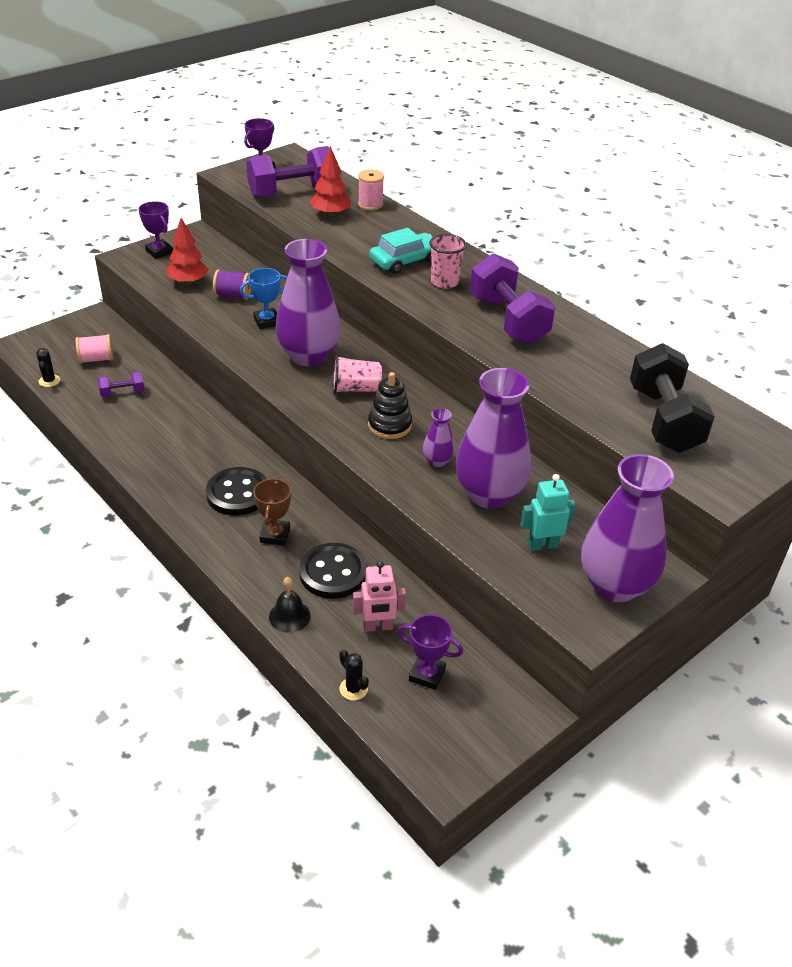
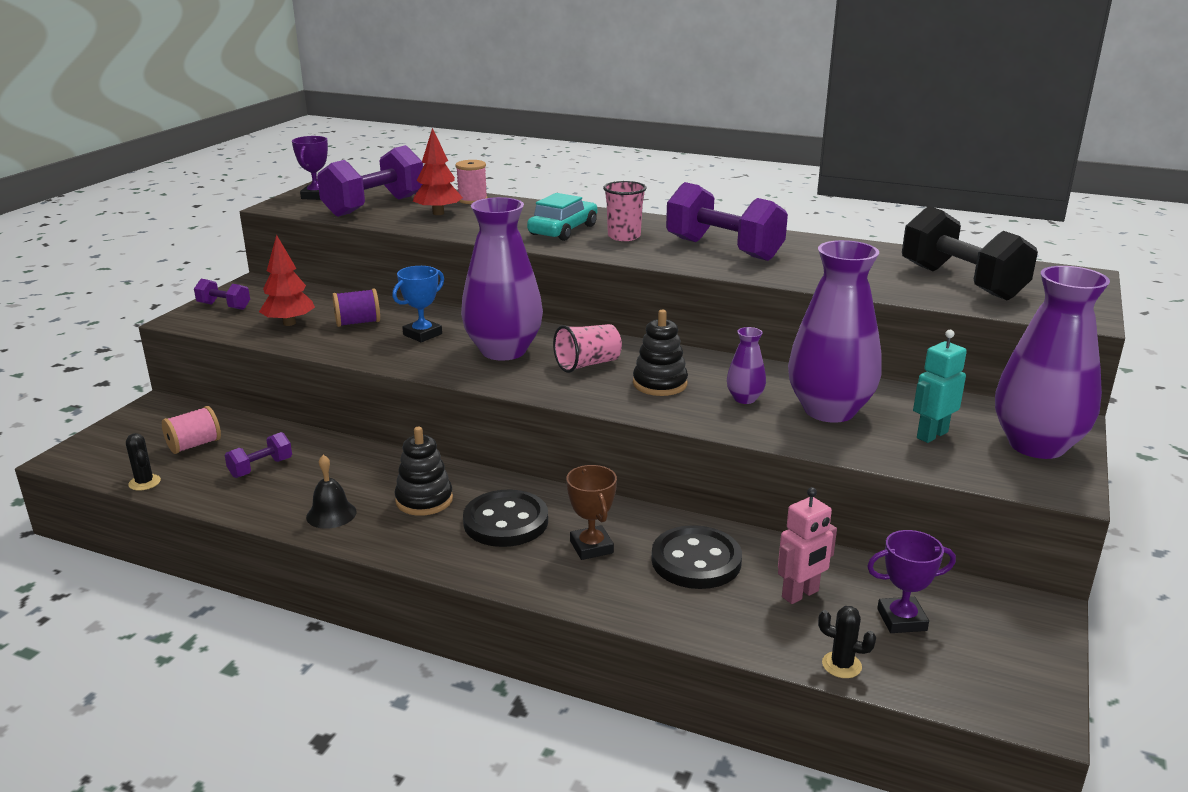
camera: 25 degrees left, 15 degrees down
purple trophy [138,201,173,259] -> purple dumbbell [194,279,250,310]
black bell [269,577,310,633] -> black bell moved to [306,455,357,529]
none -> black stacking toy [395,427,453,516]

